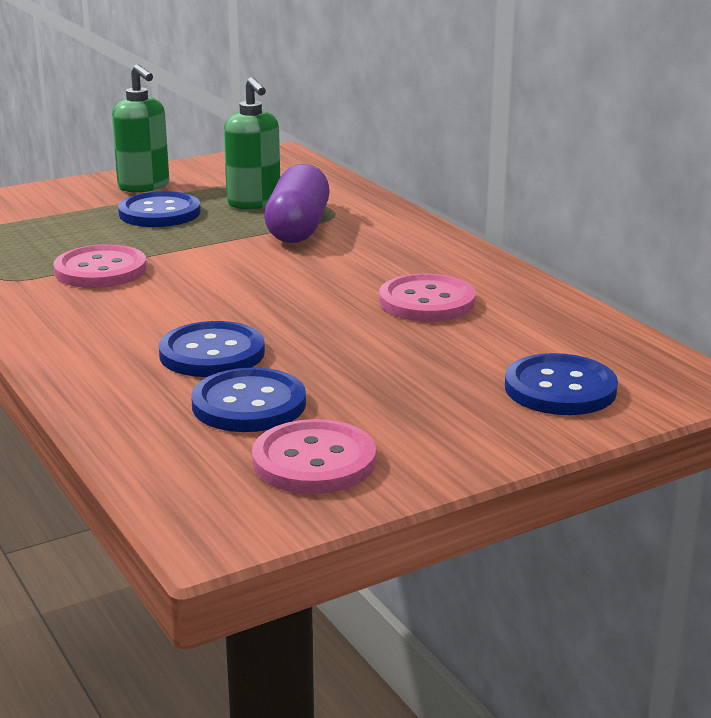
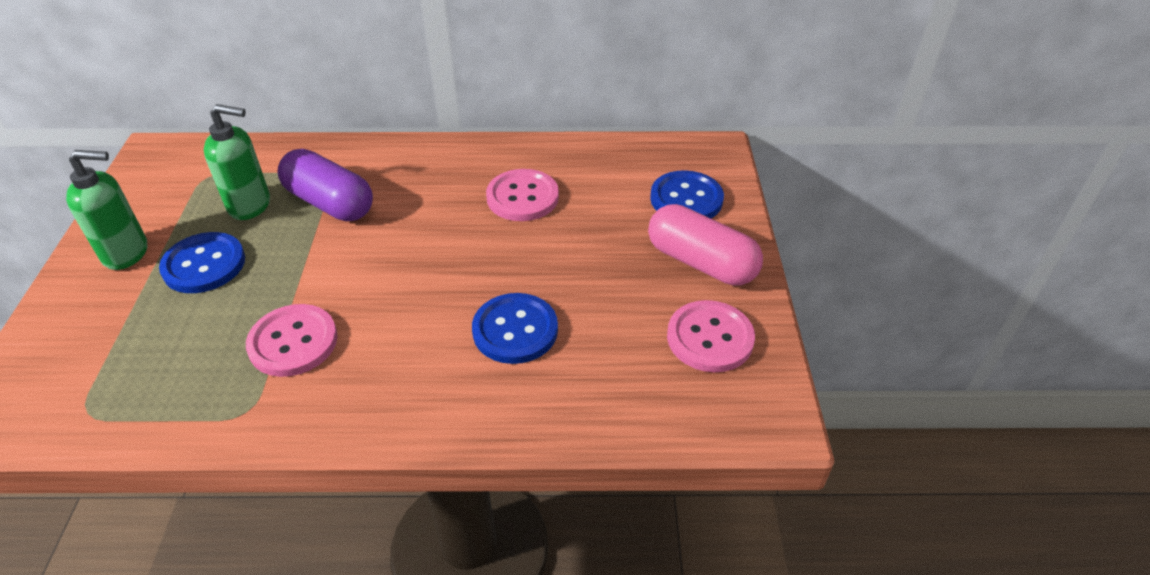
camera: 60 degrees left, 20 degrees up
blue button [191,367,306,432] -> none
none -> pink capsule [648,204,763,286]

